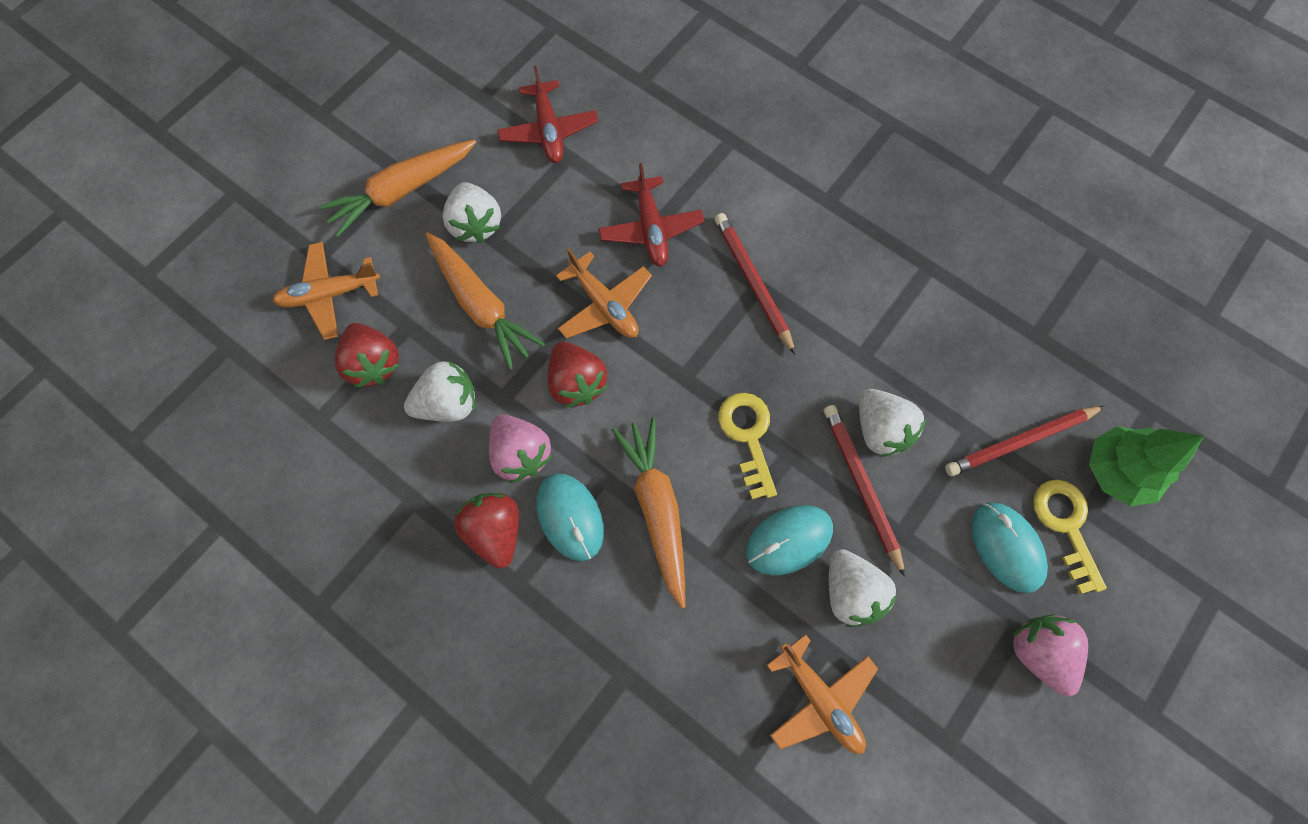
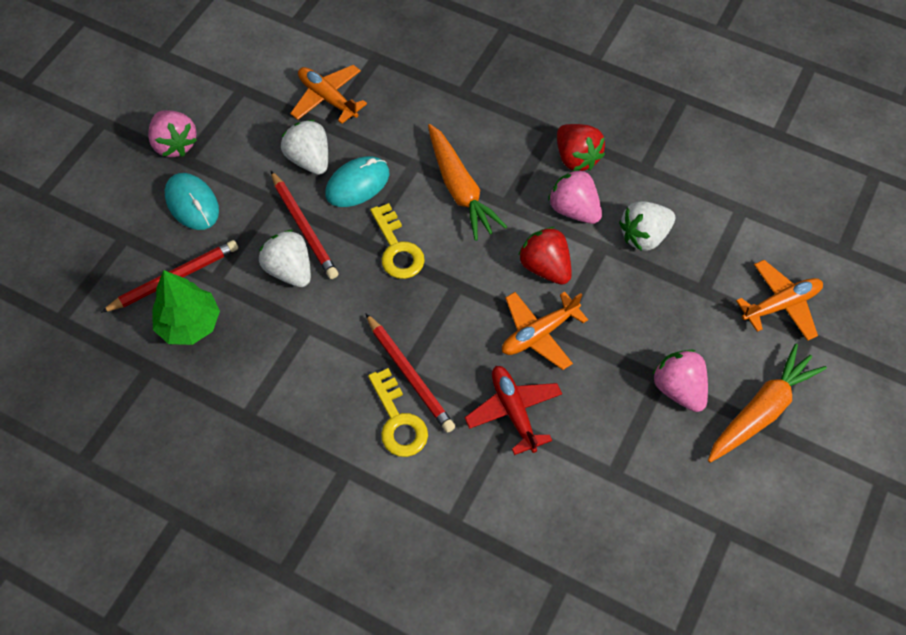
camera: 170 degrees right, 10 degrees down
red strawberry [335,323,399,388] -> none
orange carrot [425,232,545,370] -> none
white strawberry [442,182,501,243] -> pink strawberry [653,350,708,412]
red plane [497,65,599,163] -> none
turquoise mouse [536,473,604,561] -> none
orange plane [556,249,652,339] -> orange plane turned 75 degrees counterclockwise [502,292,588,370]
yellow key [1033,479,1107,594] -> yellow key moved to [368,368,428,457]
green tree [1089,426,1204,506] -> green tree moved to [152,270,220,345]

